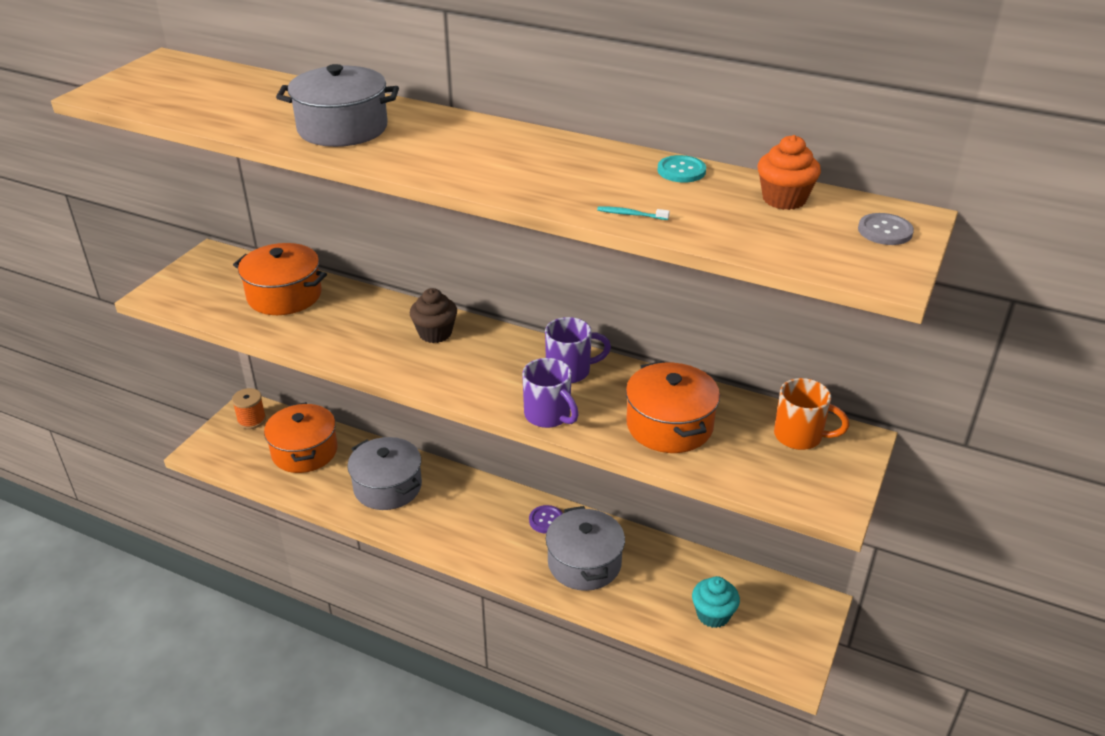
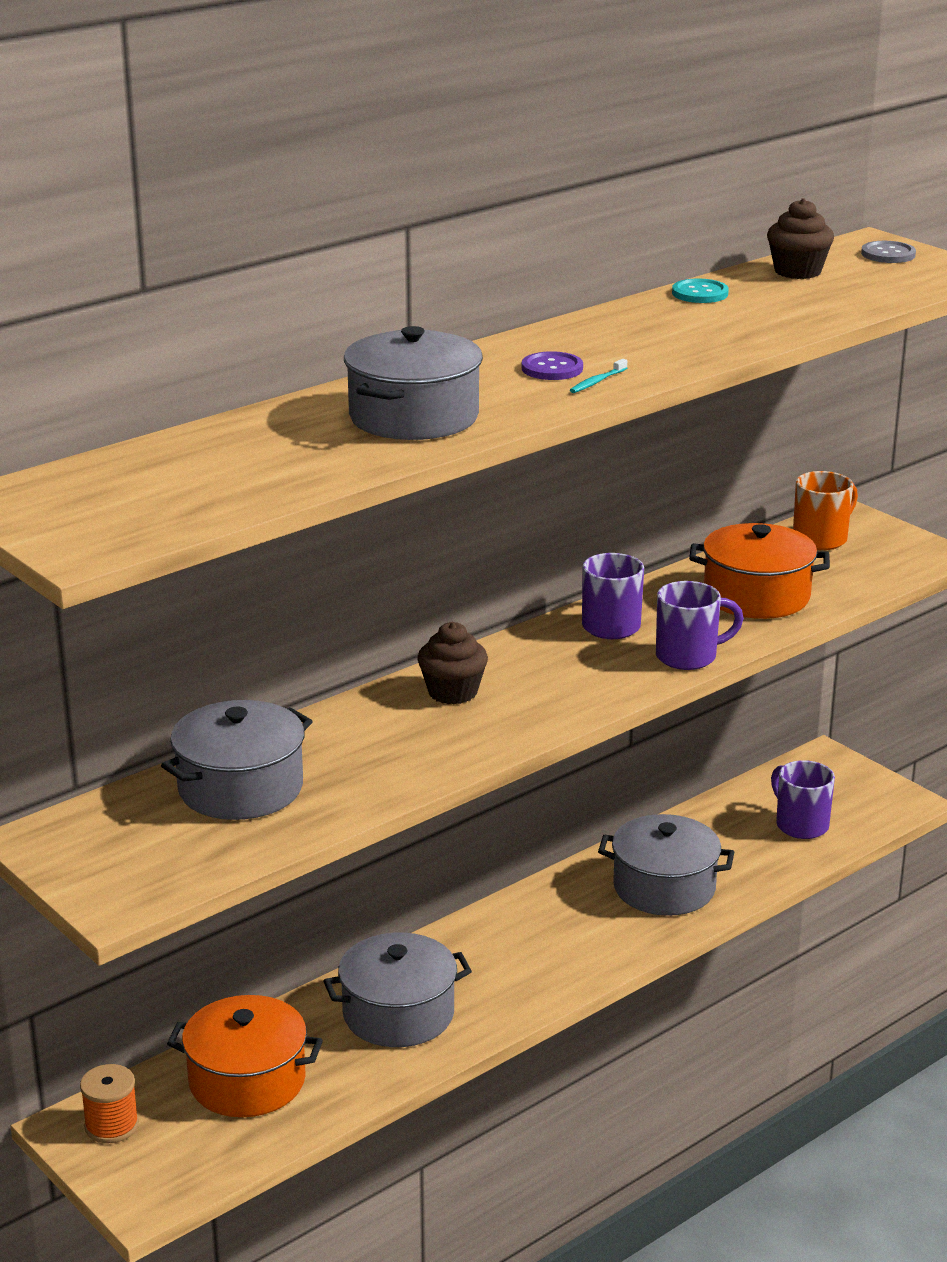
camera: 65 degrees left, 10 degrees down
orange pot [233,243,327,315] -> grey pot [161,700,313,820]
purple button [529,505,563,534] -> purple button moved to [522,351,583,380]
turquoise toothbrush [597,206,670,220] -> turquoise toothbrush moved to [570,359,627,393]
turquoise cupcake [692,576,740,628] -> purple mug [771,760,835,839]
orange cupcake [758,135,821,210] -> brown cupcake [767,198,834,279]

